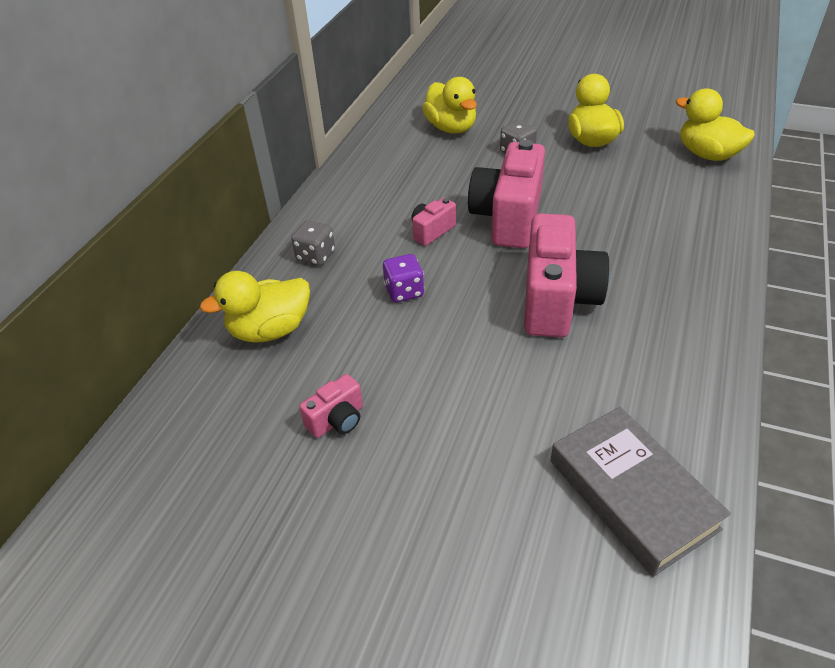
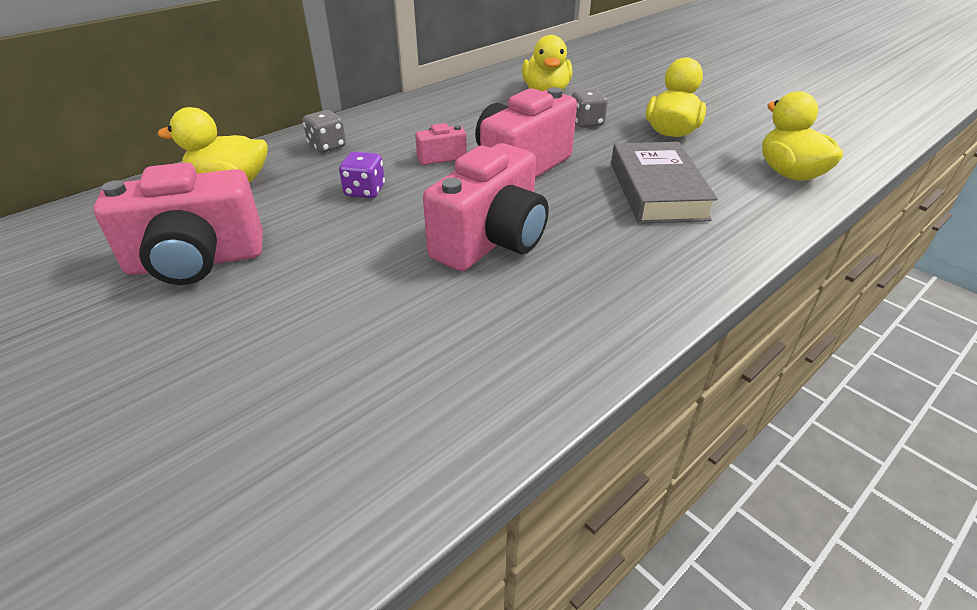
camera: 25 degrees right, 5 degrees down
pink camera [299,374,363,438] -> pink camera [93,162,263,285], size x2.12
grey book [550,407,731,577] -> grey book moved to [611,142,718,224]

